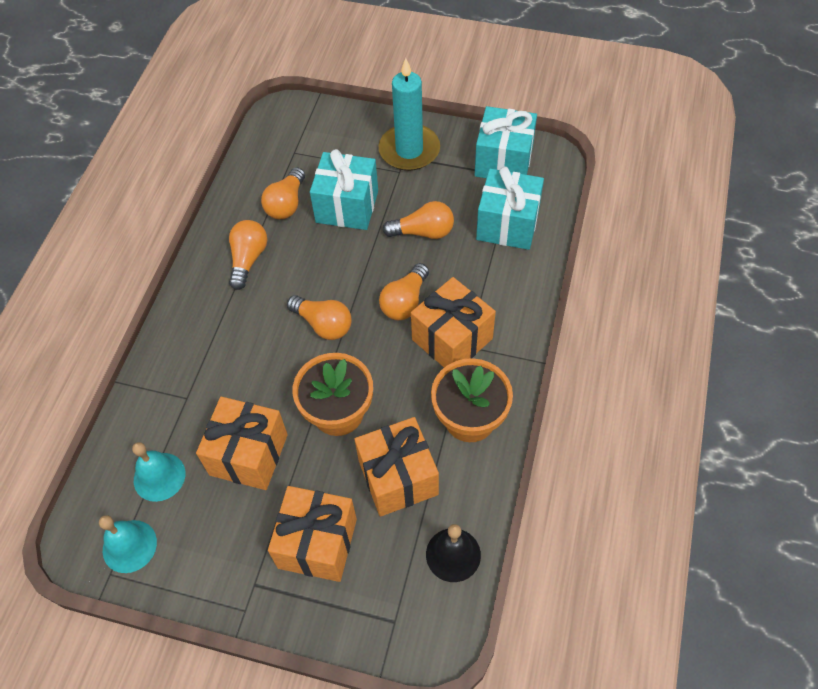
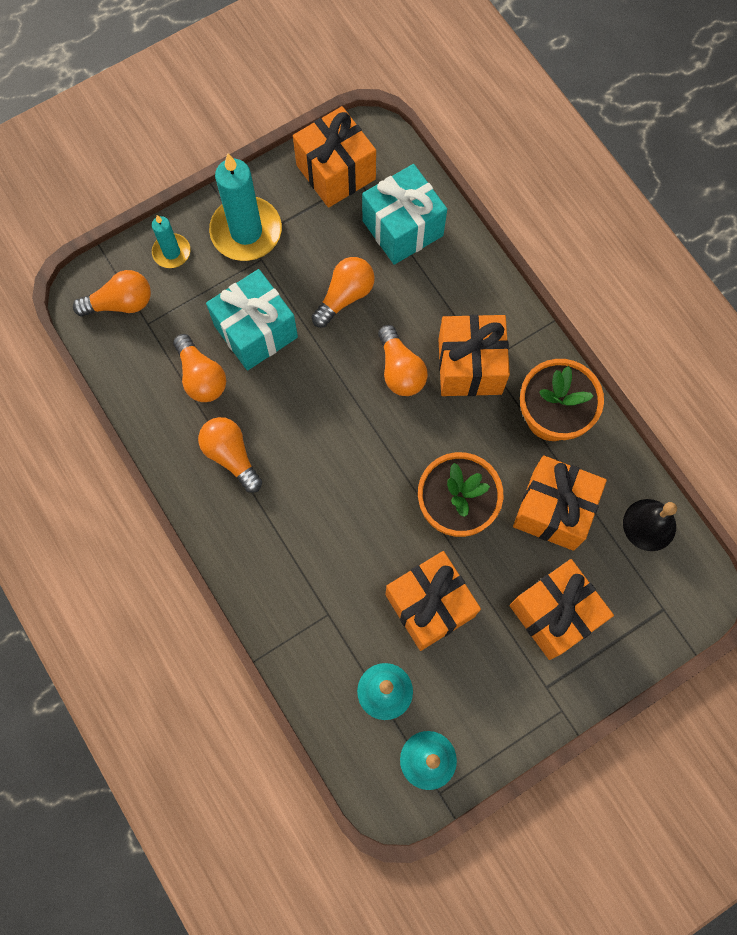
camera: 50 degrees left, 15 degrees up
orange light bulb [287,295,351,340] -> orange light bulb moved to [73,270,151,317]
turquoise gift [475,106,537,178] -> orange gift [293,106,376,208]
none -> turquoise candle [152,215,190,268]

